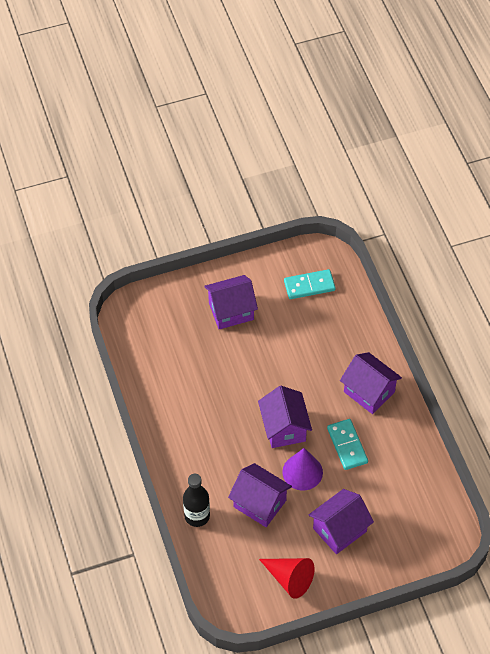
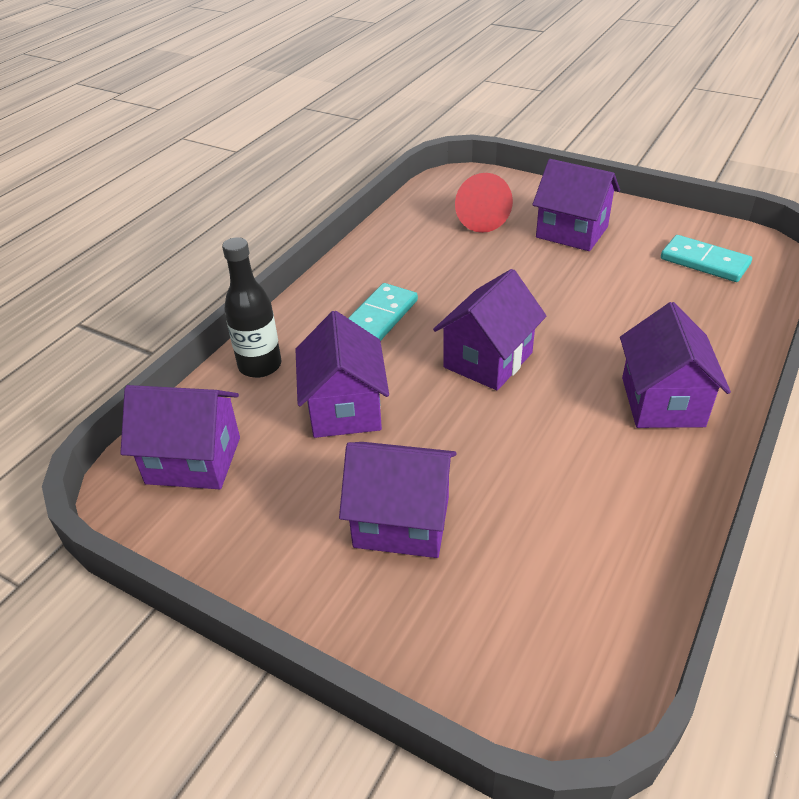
camera: 50 degrees right, 15 degrees down
red cone [259,558,315,599] -> red cone moved to [455,173,513,233]
purple cone [282,448,323,491] -> none
turquoise domino [327,419,368,470] -> turquoise domino moved to [348,283,418,341]
none -> purple house [120,385,240,489]

